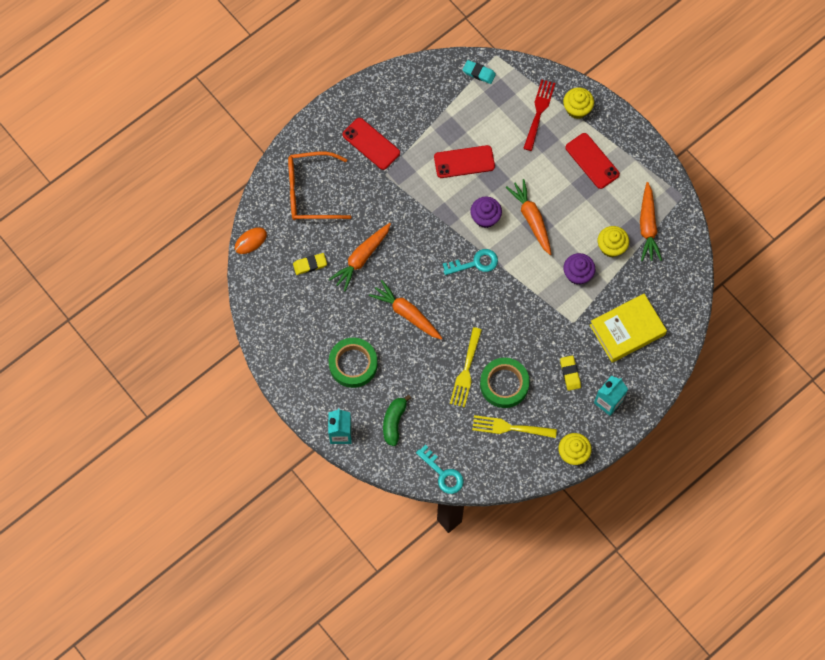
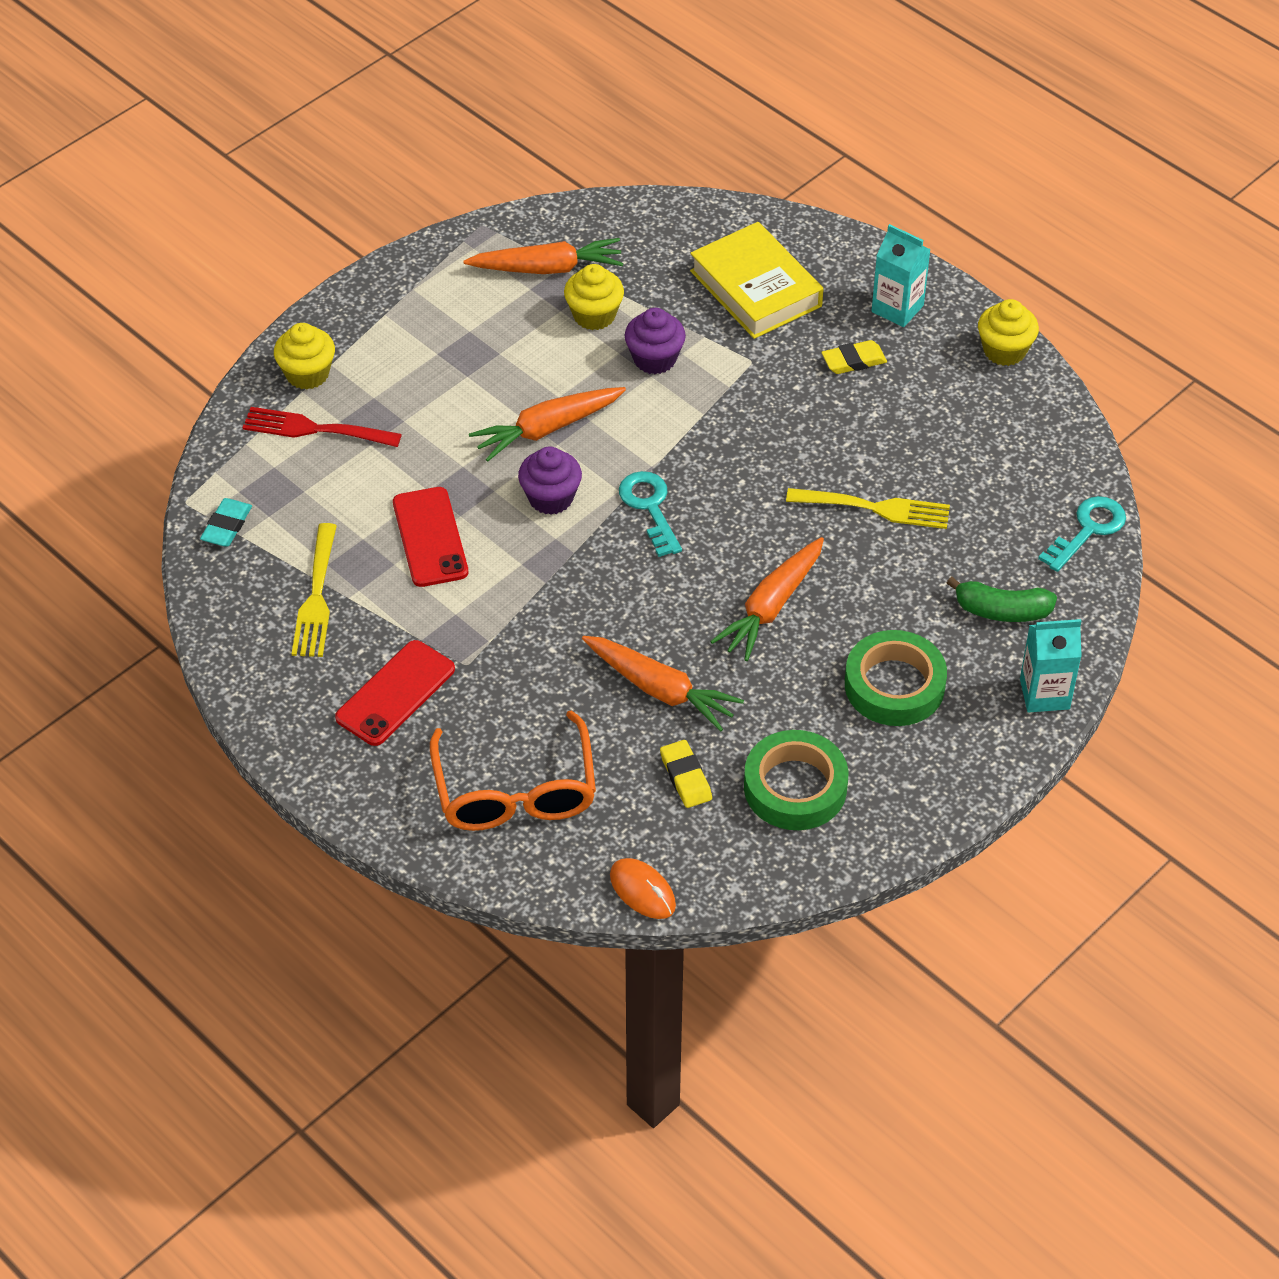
camera: 95 degrees left, 20 degrees down
yellow fork [472,415,557,438] -> yellow fork moved to [292,523,337,657]
green tape [480,358,530,408] -> green tape moved to [744,730,848,830]
red phone [565,133,620,189] -> none

